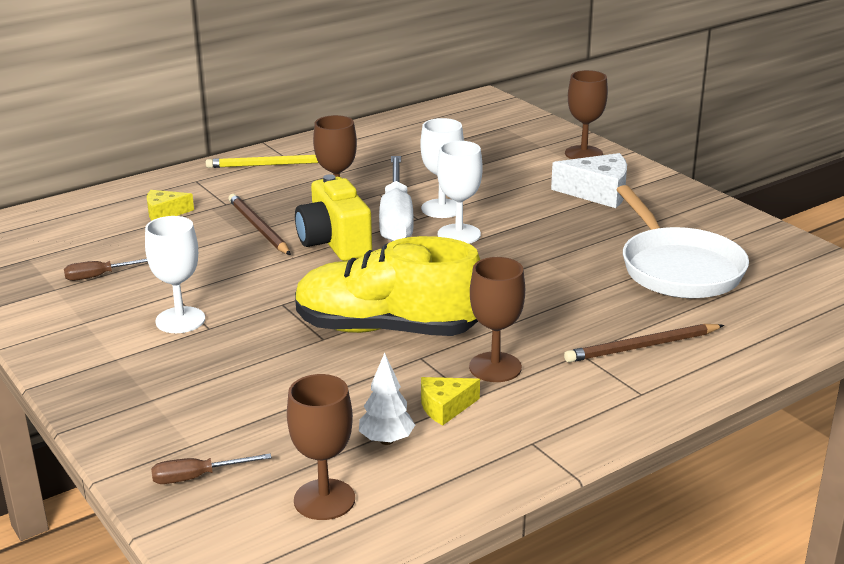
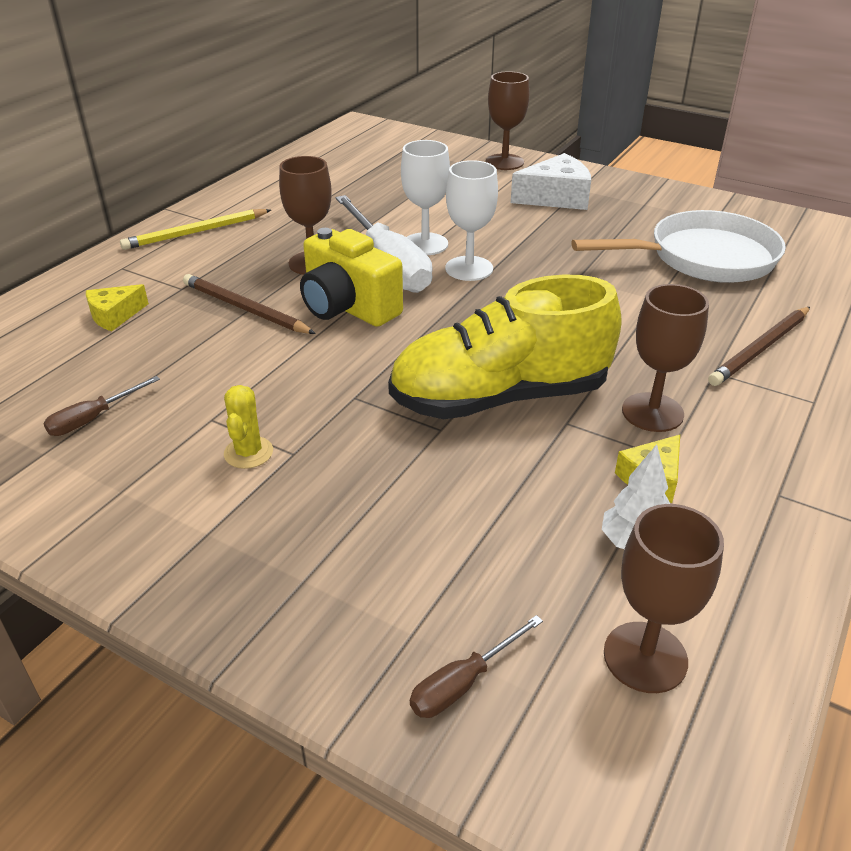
camera: 25 degrees left, 10 degrees up
white goblet [145,216,205,333] -> yellow cactus [224,385,273,469]
white pan [616,185,749,298] -> white pan turned 60 degrees counterclockwise [572,210,786,283]

